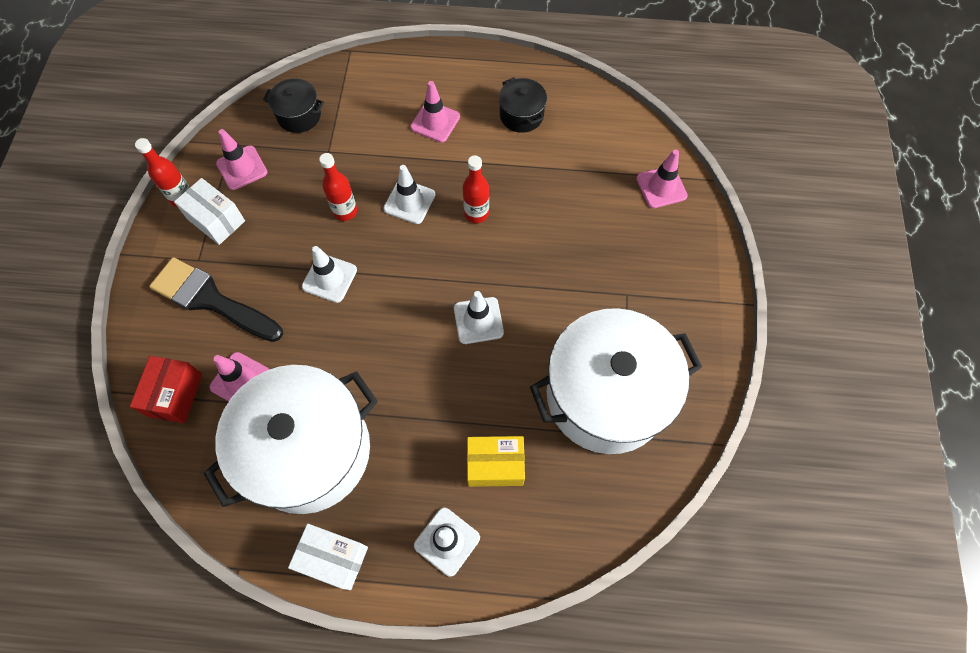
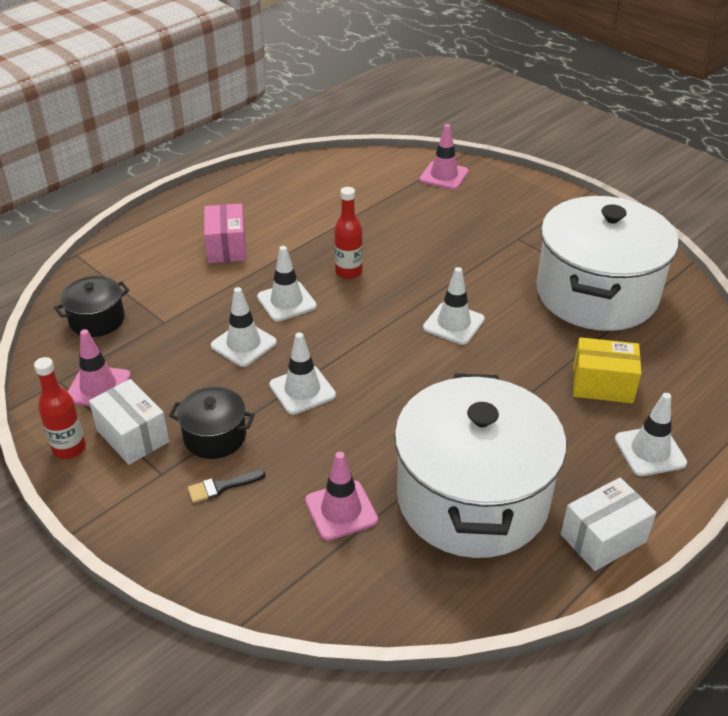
camera: 50 degrees left, 25 degrees down
red box [130,356,202,423] -> none
black brush [149,257,283,342] -> black brush [188,470,265,503], size x0.40
white box [174,178,245,245] -> white box turned 60 degrees clockwise [89,379,169,465]
red bottle [319,153,357,221] -> white traffic cone [211,287,277,367]
pink traffic cone [410,81,460,143] -> pink box [204,204,246,263]
yellow box [467,436,525,487] -> yellow box turned 60 degrees clockwise [573,337,641,403]
black pot [499,77,547,133] -> black pot moved to [169,387,255,459]

